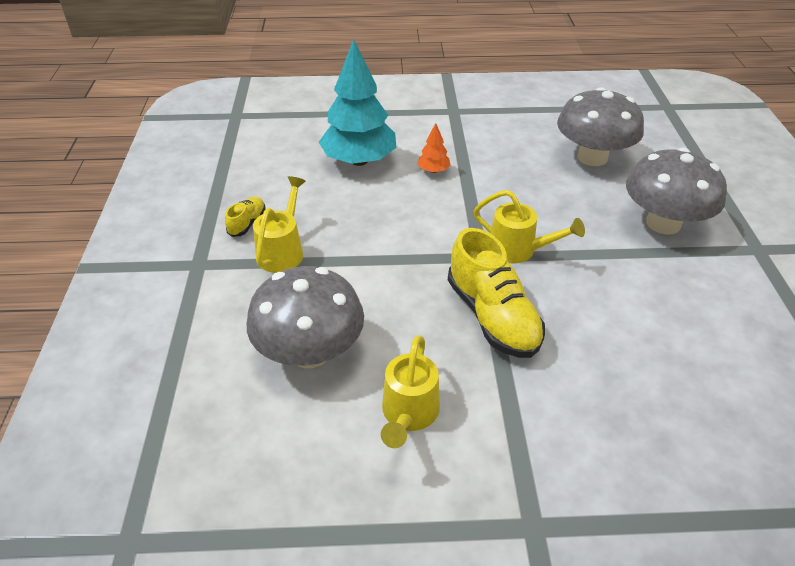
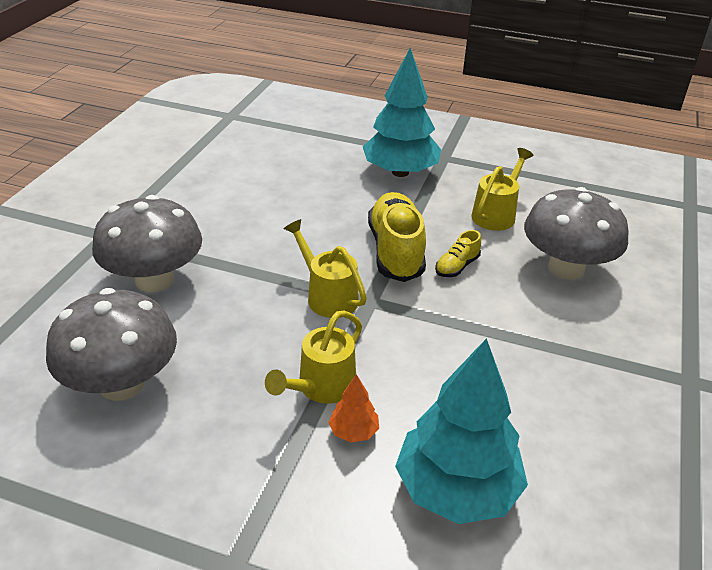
camera: 160 degrees left, 5 degrees down
yellow shoe [225,197,265,237] -> yellow shoe moved to [435,230,481,277]
yellow watering can [253,176,306,273] -> yellow watering can moved to [265,311,362,404]
none -> turquoise tree [363,48,441,177]

